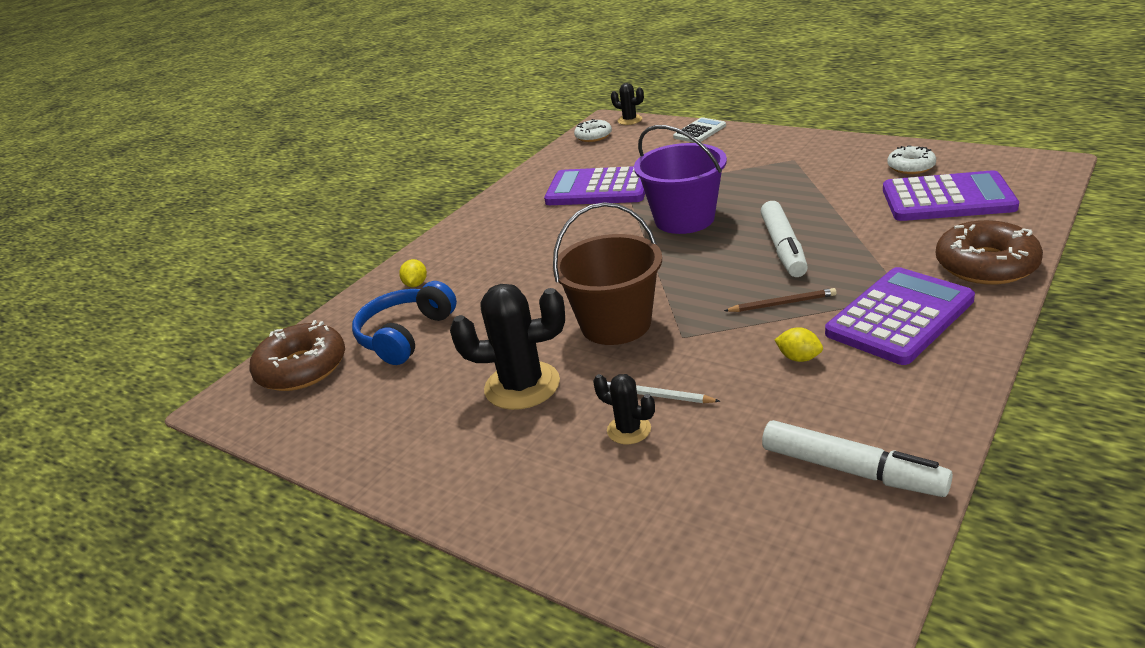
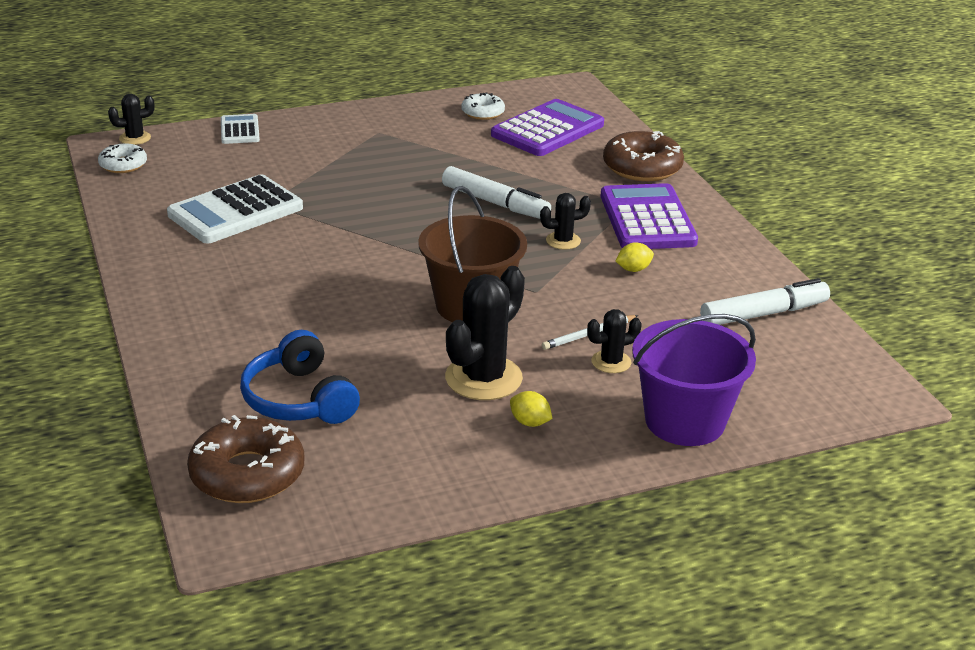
camera: 60 degrees left, 0 degrees up
yellow lemon [399,259,427,287] -> yellow lemon moved to [510,391,553,427]
purple calculator [544,166,645,205] -> white calculator [167,174,303,243]
purple bucket [634,125,727,234] -> purple bucket moved to [632,314,756,446]
brown pencil [724,288,837,312] -> black cactus [540,193,591,250]

